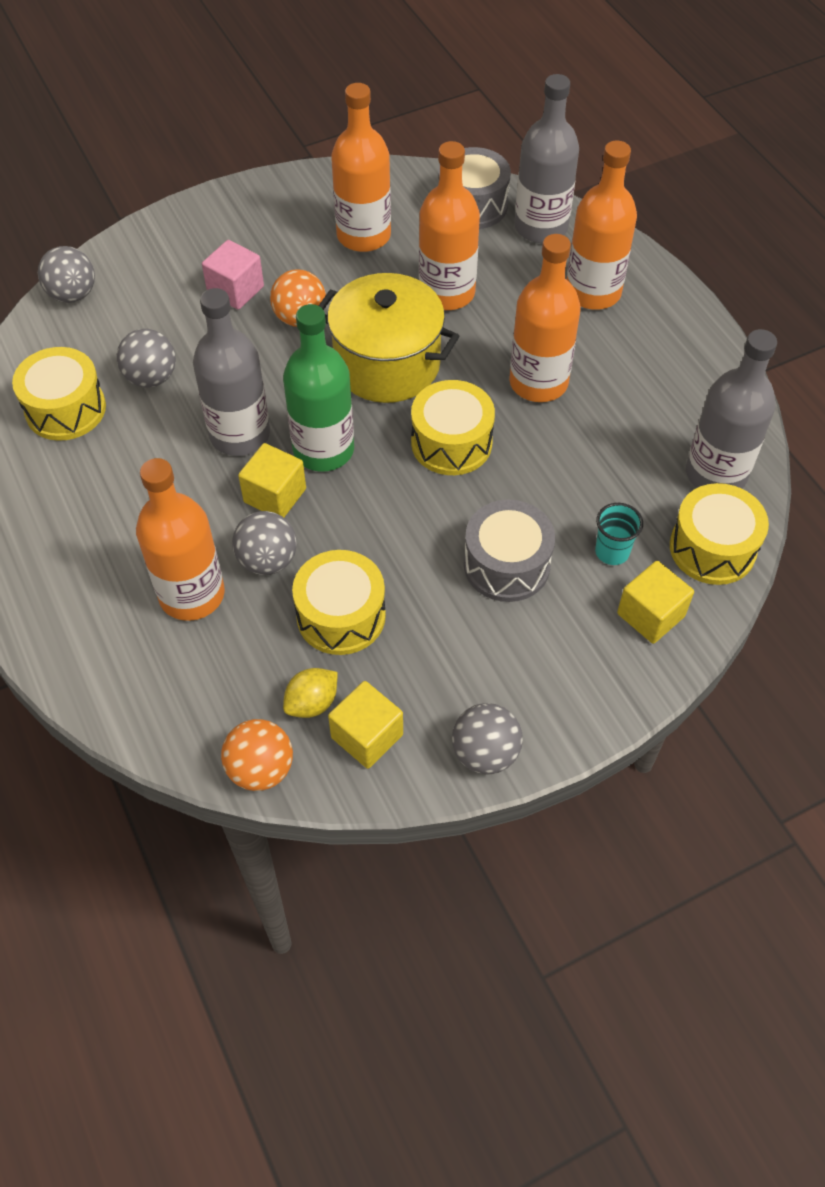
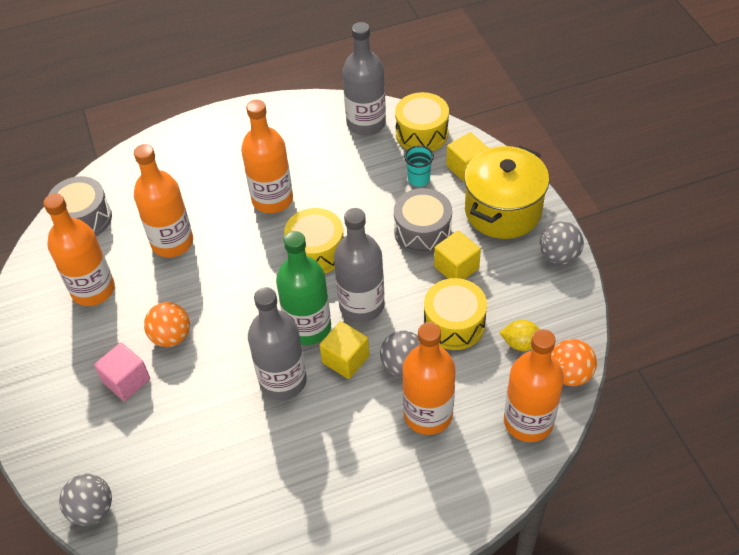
camera: 80 degrees left, 5 degrees down
yellow drum [12,347,106,441] -> none
grey ball [117,329,176,387] -> none
yellow lemon [283,668,338,718] -> yellow lemon turned 45 degrees counterclockwise [499,320,540,351]
yellow pot [319,273,459,403] -> yellow pot moved to [464,145,549,239]
yellow cube [328,681,403,769] -> yellow cube moved to [434,230,481,279]
grey bottle [515,74,579,243] -> grey bottle moved to [334,208,385,322]
orange bottle [567,141,637,310] -> orange bottle moved to [504,329,564,442]

